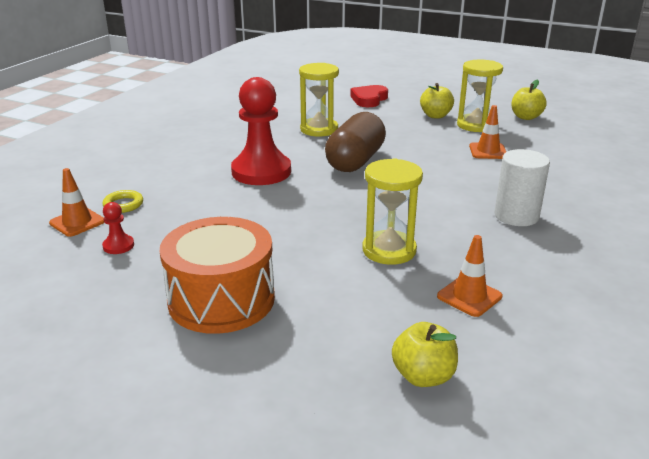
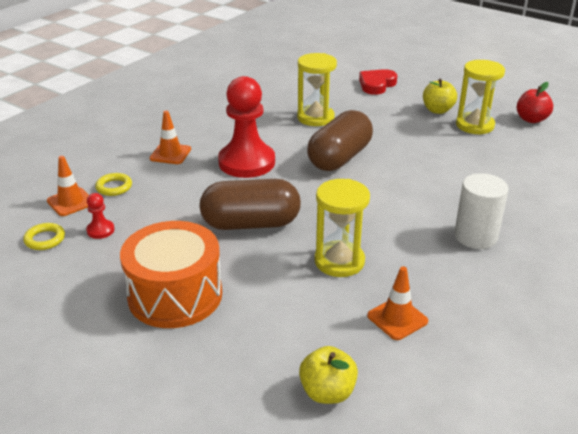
camera: 10 degrees right, 5 degrees up
orange traffic cone [469,105,506,159] -> orange traffic cone moved to [150,111,191,164]
yellow apple [511,80,547,120] -> red apple [517,82,553,123]
none -> yellow ring [23,223,65,250]
none -> brown capsule [199,179,301,230]

